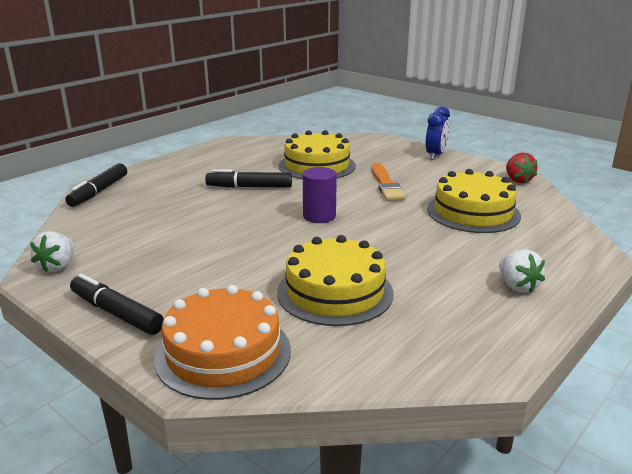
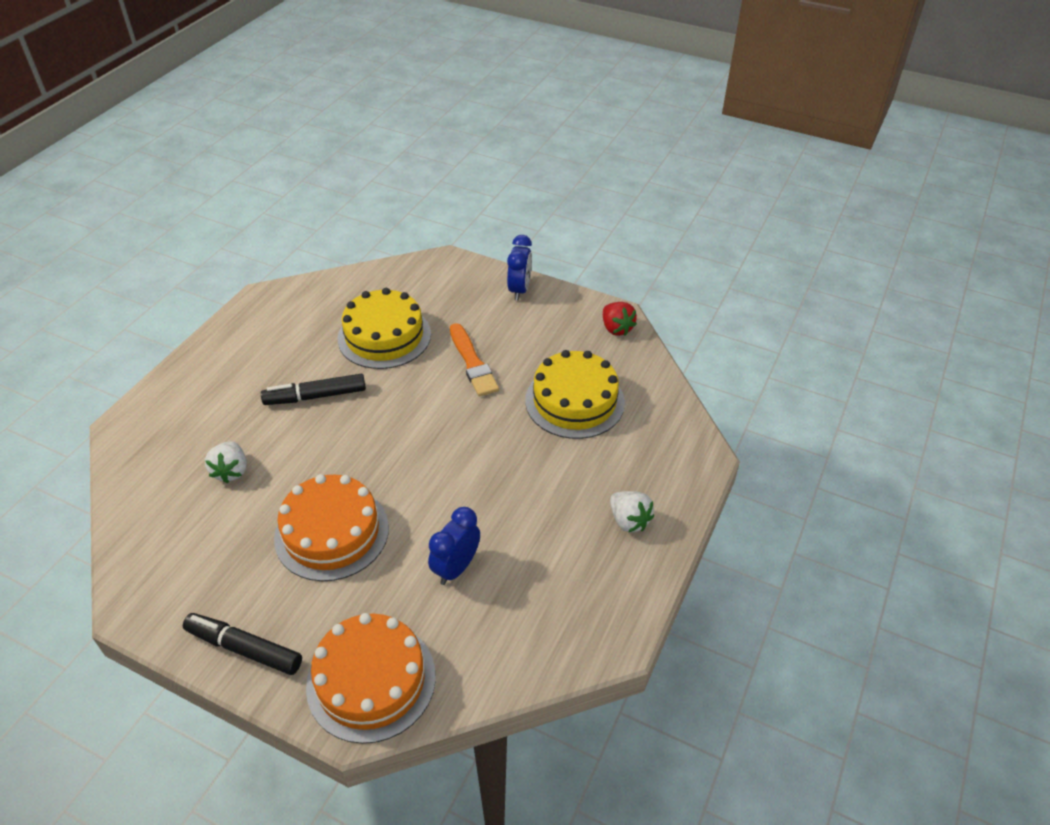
camera: 15 degrees left, 20 degrees up
white strawberry [30,231,74,272] -> white strawberry moved to [205,441,247,483]
black marker [65,163,127,207] -> none
yellow cake [277,235,393,326] -> blue clock [428,507,480,585]
purple cylinder [303,167,337,223] -> none
none -> orange cake [274,474,389,581]

